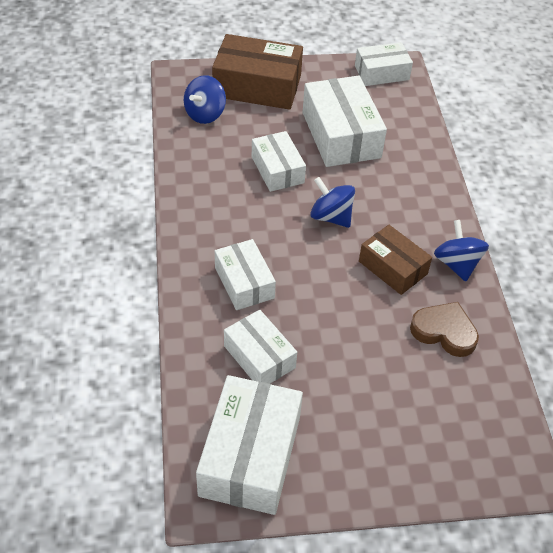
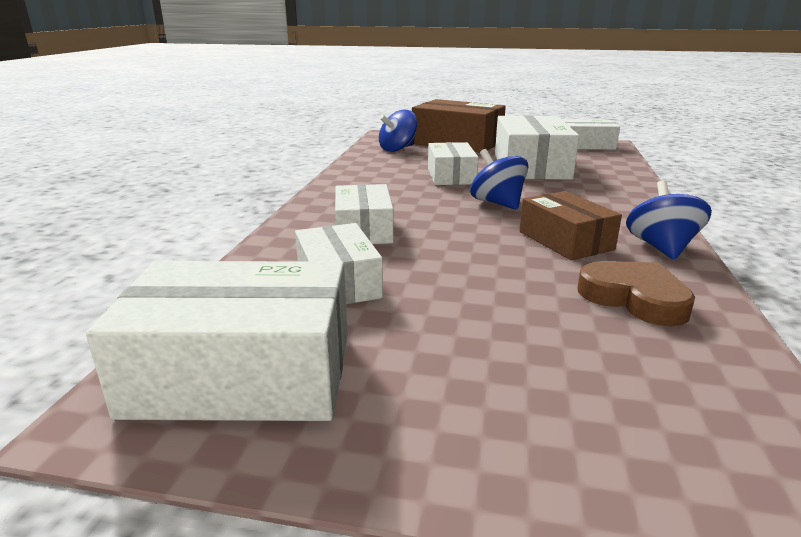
camera: 20 degrees right, 25 degrees down
white box [196,375,303,515] -> white box turned 60 degrees clockwise [86,261,348,421]

